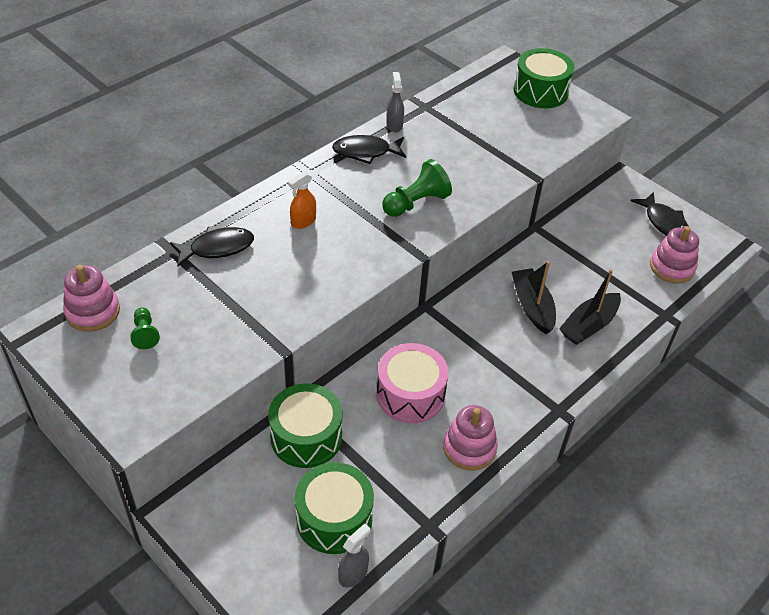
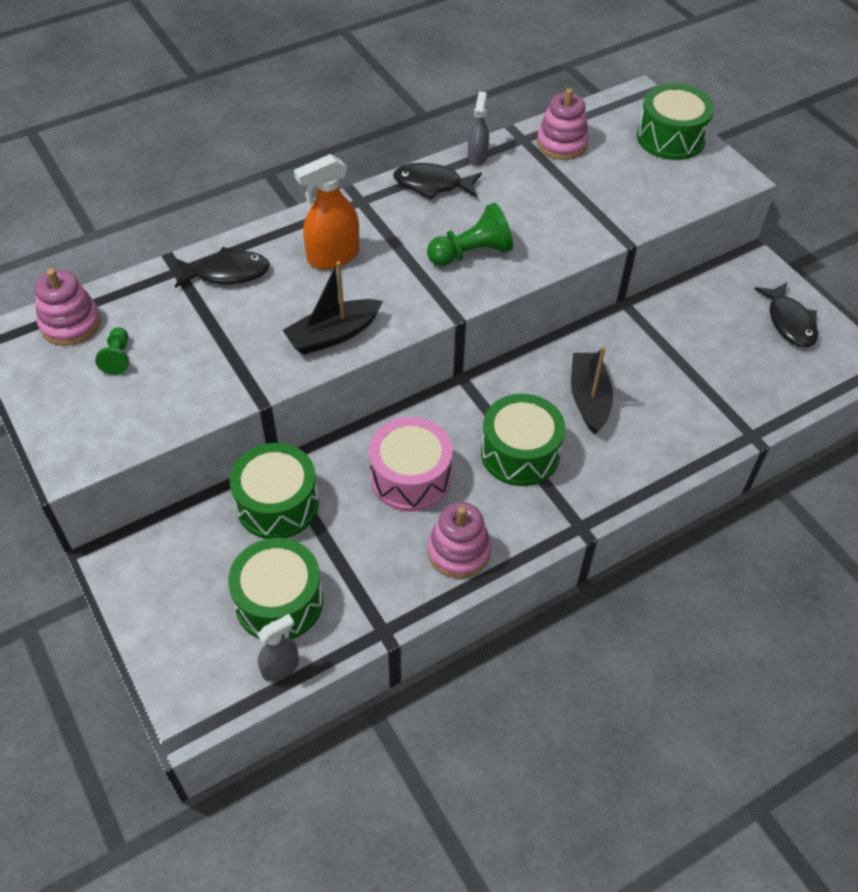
camera: 15 degrees right, 5 degrees up
orange spray bottle [288,171,316,229] -> orange spray bottle [294,154,359,269], size x1.65
black boat [559,269,621,345] -> black boat moved to [283,261,383,355]
pink stacking toy [650,226,699,284] -> pink stacking toy moved to [537,88,589,160]
none -> green drum [481,394,565,486]

